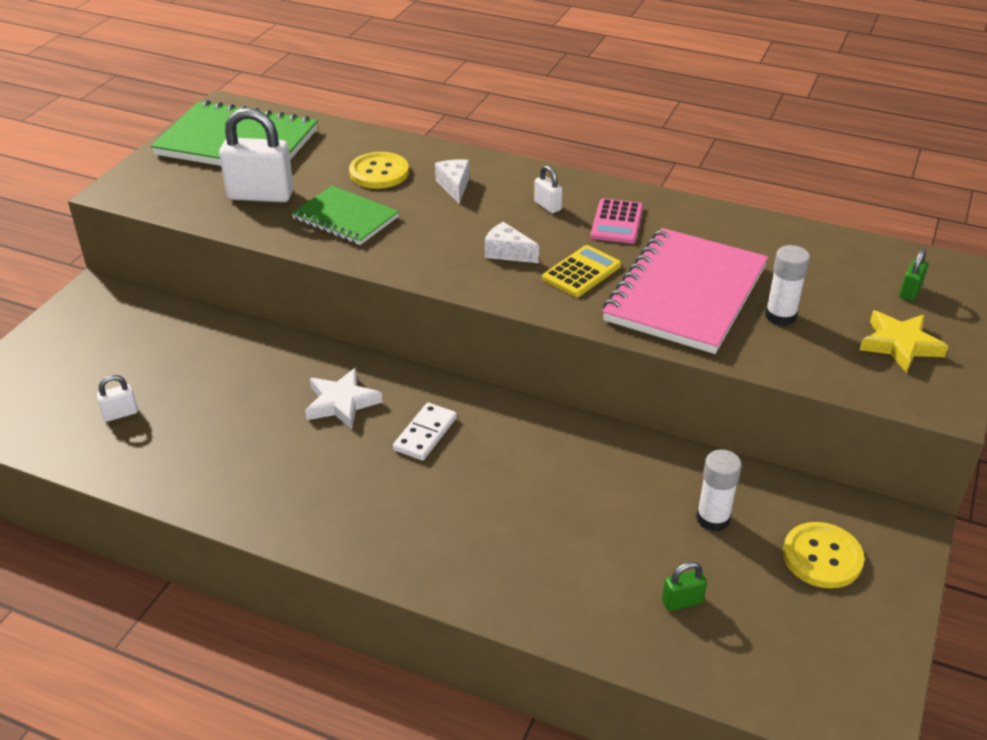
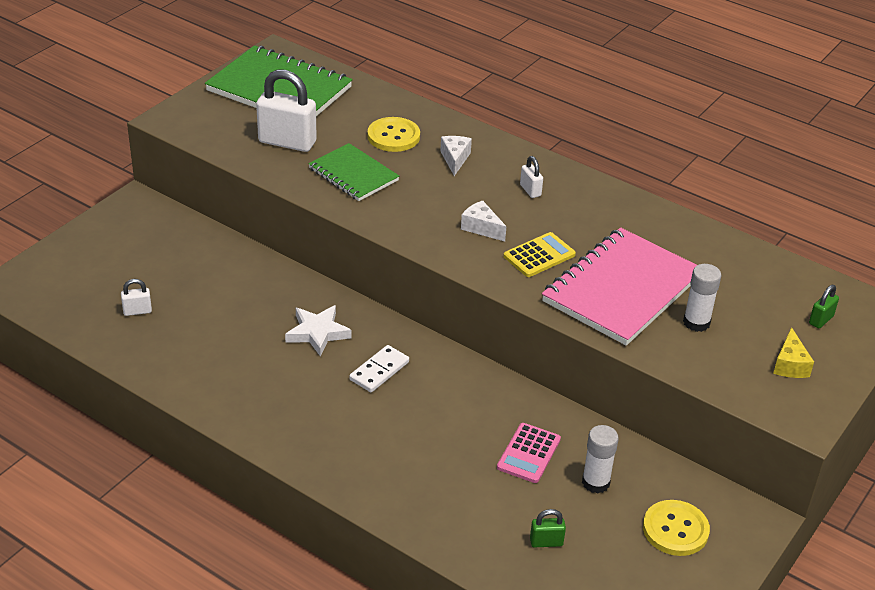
camera: 10 degrees right, 0 degrees up
pink calculator [590,198,643,244] -> pink calculator moved to [497,423,561,483]
yellow star [860,311,949,373] -> yellow cheese [773,327,814,378]

